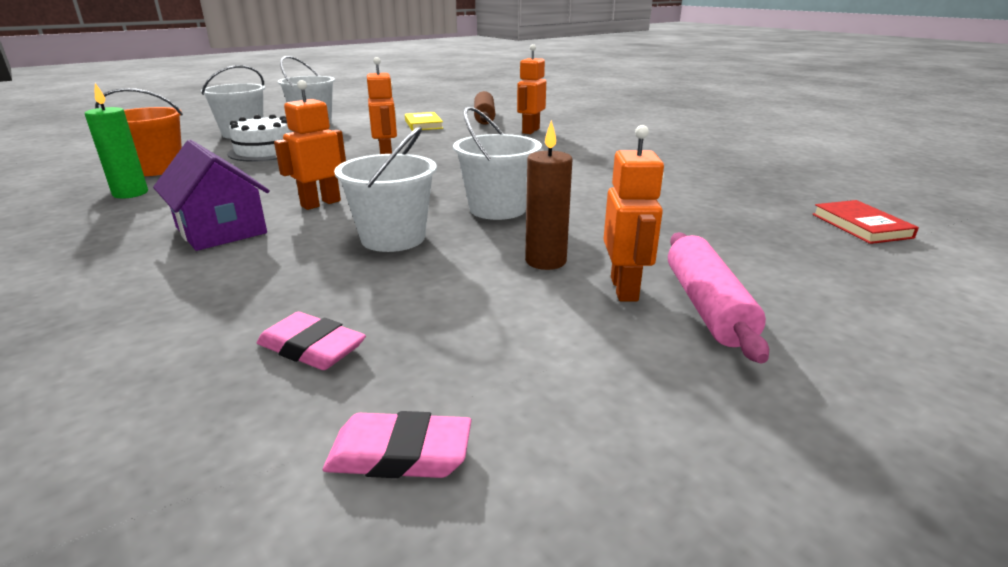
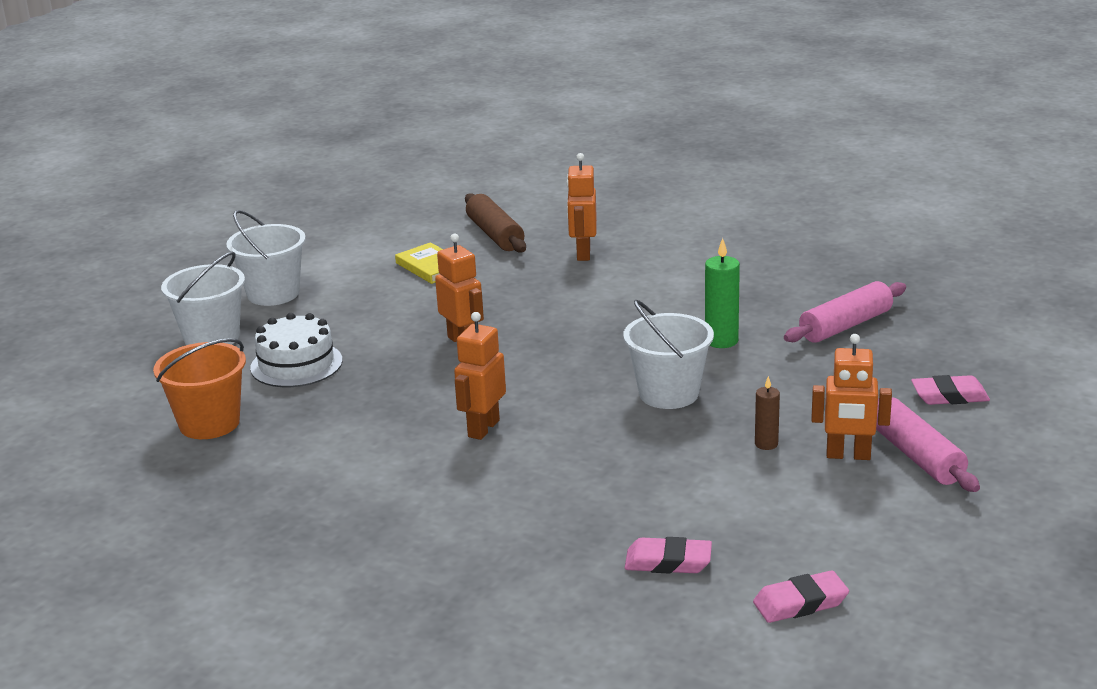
camera: 20 degrees left, 0 degrees up
green candle [85,83,148,198] -> green candle moved to [705,238,740,348]
purple house [153,140,270,251] -> none
white bucket [334,126,437,252] -> none
brown candle [525,120,572,270] -> brown candle [755,376,780,450], size x0.62
orange robot [604,125,664,302] -> orange robot turned 120 degrees clockwise [811,334,892,460]
red book [812,200,919,244] -> none
none -> pink rolling pin [784,281,906,343]
none -> pink eraser [911,375,990,405]

